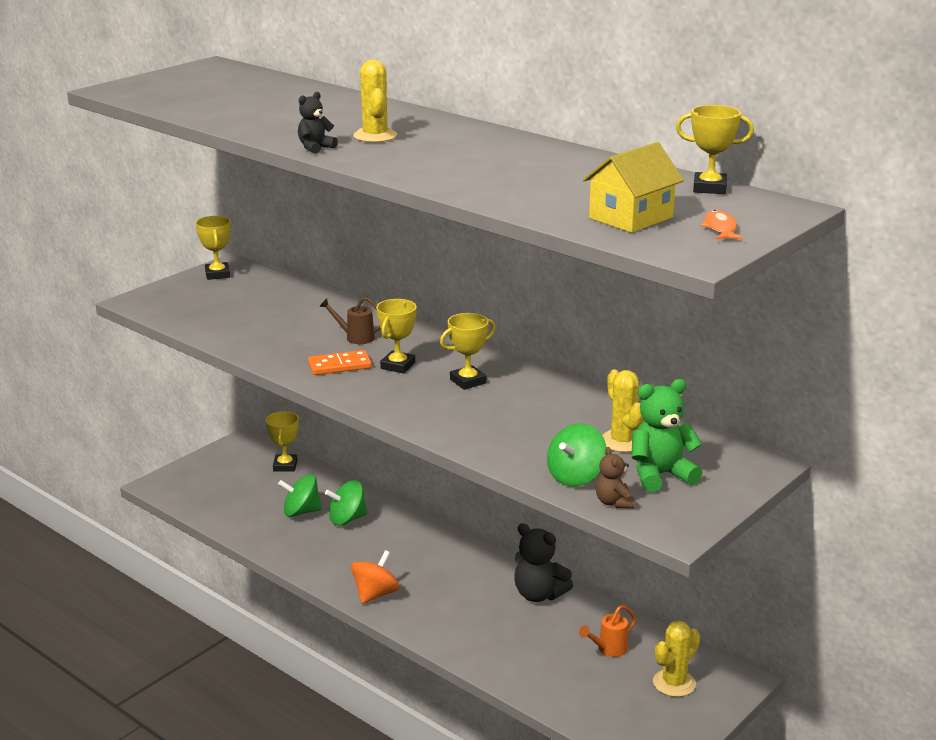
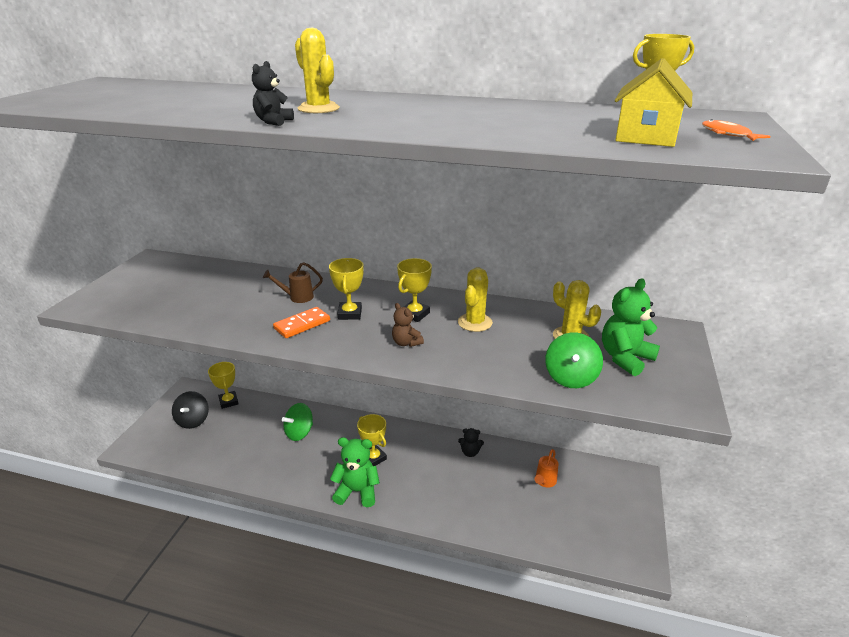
camera: 25 degrees left, 5 degrees up
yellow trophy [195,216,231,280] -> yellow trophy moved to [357,414,387,466]
green spinning top [278,474,322,517] -> none
orange spinning top [351,550,400,604] -> green teddy bear [330,437,380,507]
black teddy bear [514,523,573,602] -> black teddy bear [458,428,484,457], size x0.56
brown teddy bear [596,447,635,508] -> brown teddy bear moved to [392,303,424,347]
yellow cactus [653,620,700,697] -> yellow cactus moved to [458,268,493,332]
none -> black spinning top [172,391,209,429]

